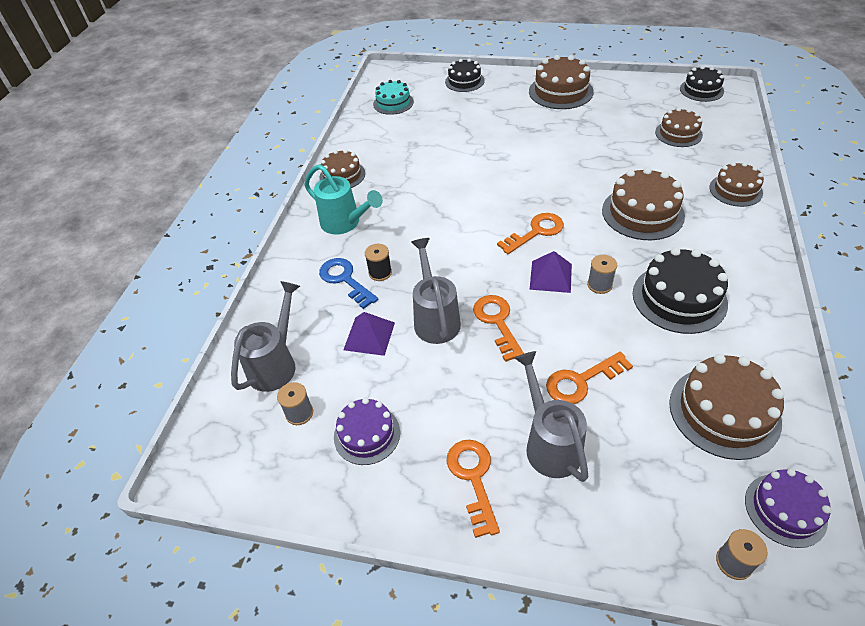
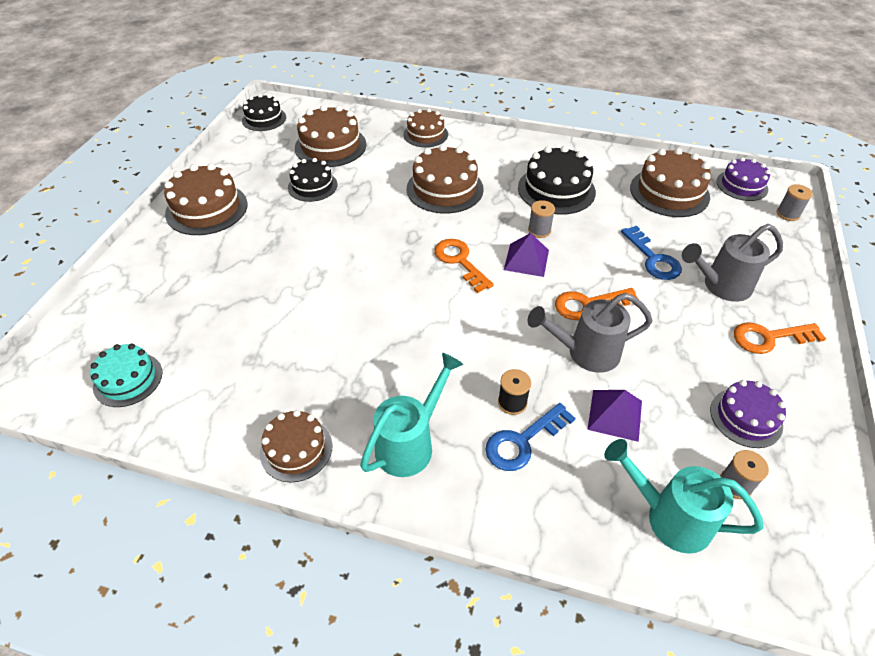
camera: 90 degrees left, 0 degrees up
grey watering can [231,281,300,392] -> turquoise watering can [604,439,763,554]
black cake [445,59,484,92] -> black cake moved to [288,158,337,202]
orange key [546,352,633,404] -> blue key [621,226,682,280]
brown cake [655,108,703,147] -> brown cake [295,105,366,167], size x1.56

